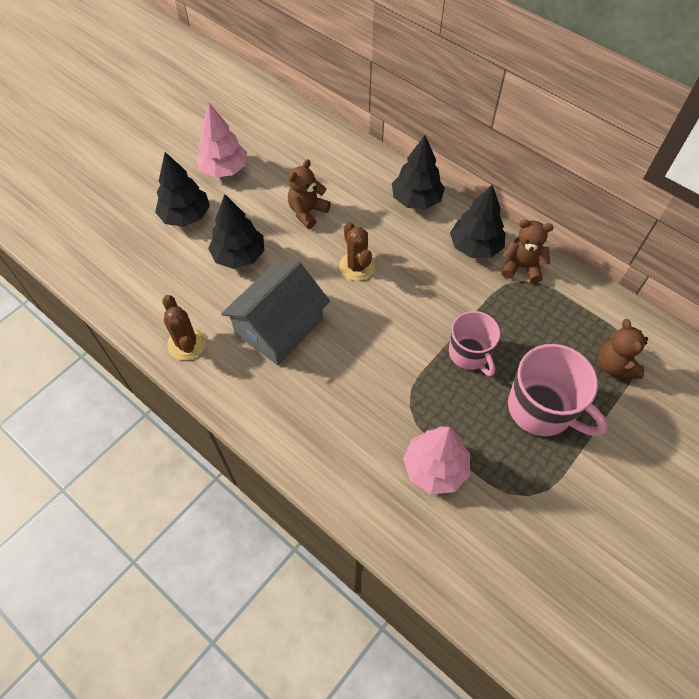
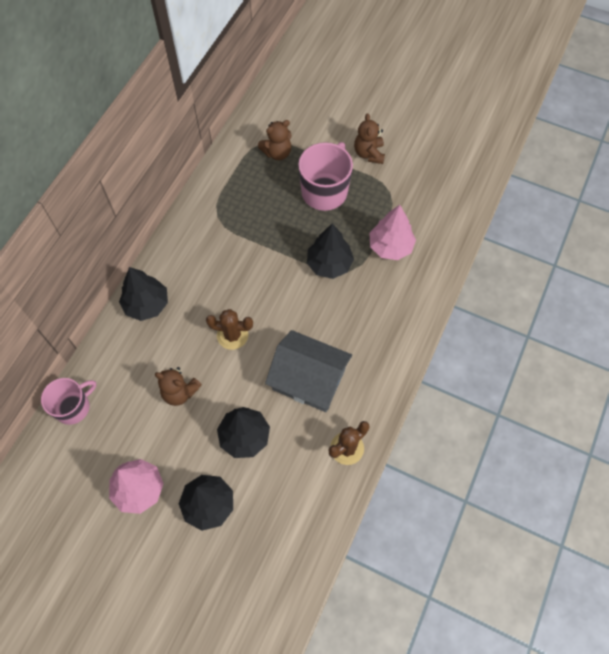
camera: 105 degrees left, 5 degrees up
brown cactus [339,222,375,281] -> brown cactus turned 45 degrees clockwise [206,309,253,350]
pink mug [449,311,500,376] -> pink mug moved to [41,378,96,425]
black tree [450,184,506,258] -> black tree moved to [307,224,354,279]
brown teddy bear [501,219,553,283] -> brown teddy bear moved to [354,113,385,164]

